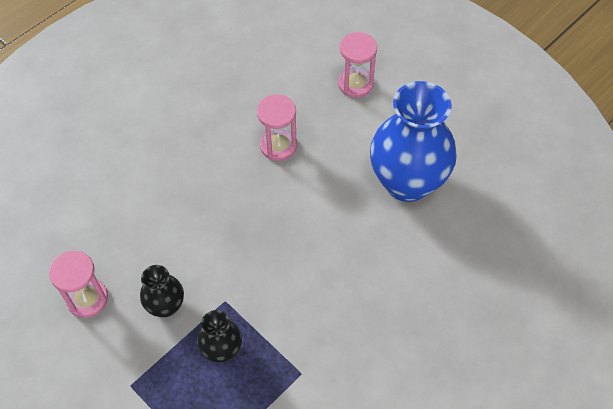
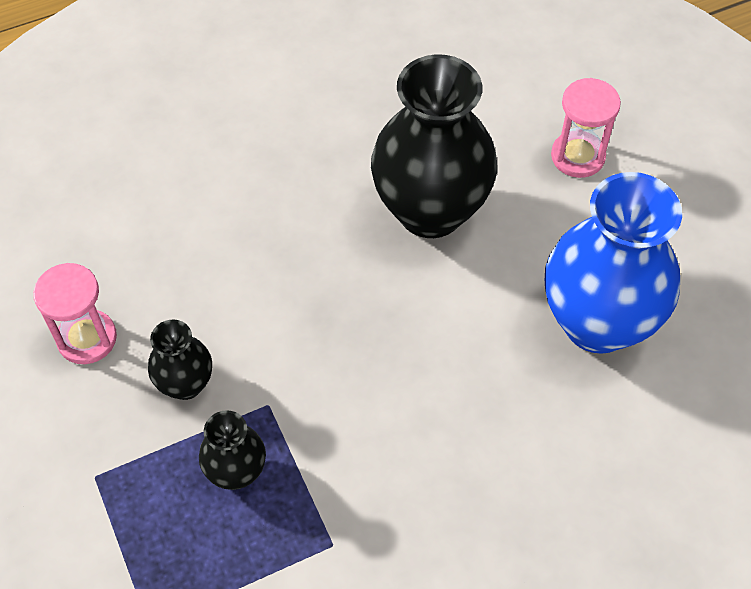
camera: 20 degrees right, 0 degrees up
pink hourglass [257,94,297,161] -> black vase [371,54,497,238]

